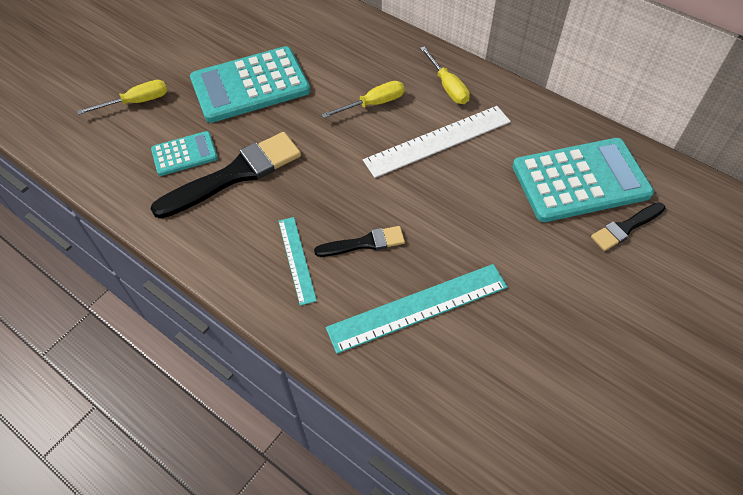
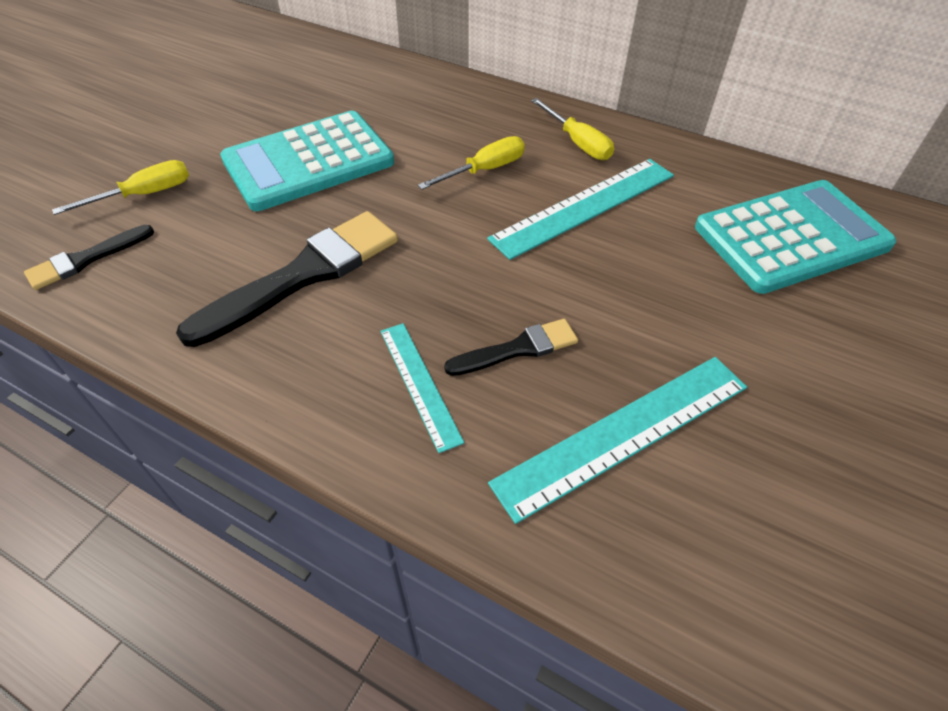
camera: 10 degrees left, 5 degrees down
turquoise calculator [151,131,218,176] -> none
white ruler [363,106,511,178] -> turquoise ruler [487,159,674,260]
black brush [591,202,666,251] -> black brush moved to [24,225,154,290]

